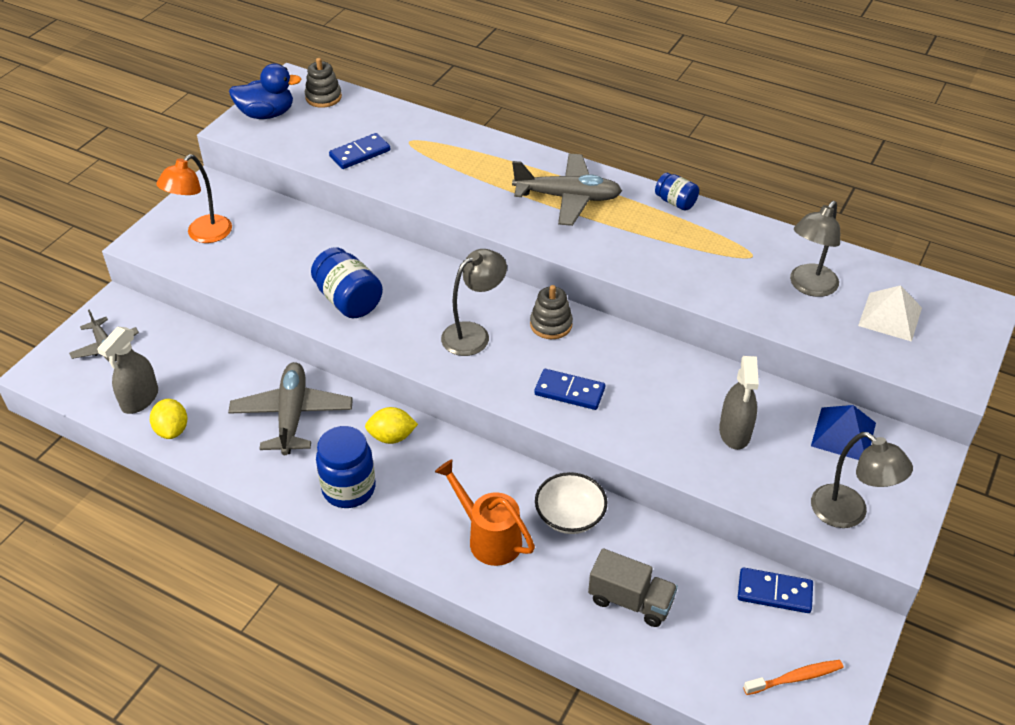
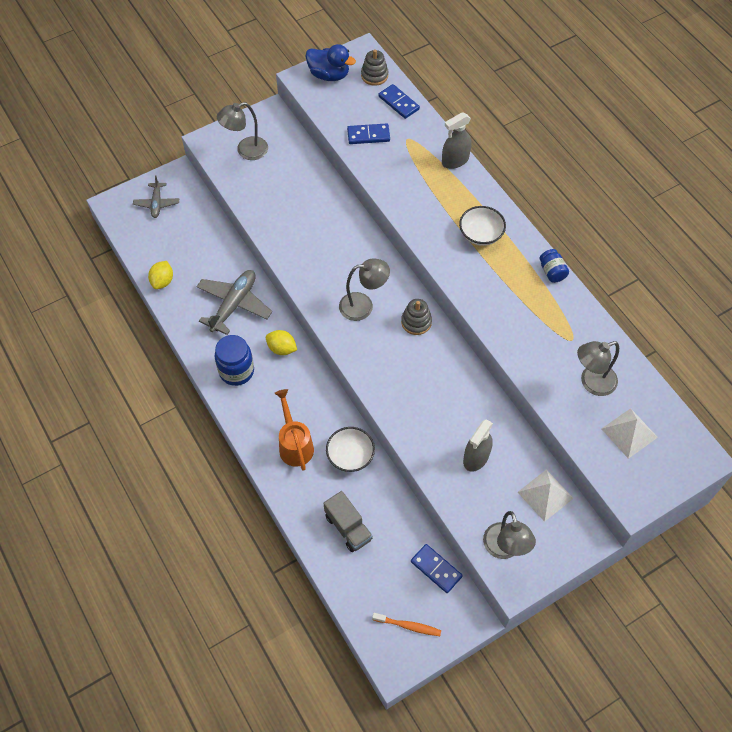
camera: 30 degrees right, 15 degrees up
grey spray bottle [97,327,158,414] -> grey spray bottle moved to [442,112,471,169]
orange lamp [156,154,232,243] -> grey lamp [217,102,268,160]
blue jar [311,247,383,318] -> none
grey plane [512,154,622,226] -> white bowl [459,206,506,246]
blue domino [534,369,605,410] -> blue domino moved to [379,84,420,119]
blue pyramid [811,405,876,460] -> white pyramid [518,470,574,522]

